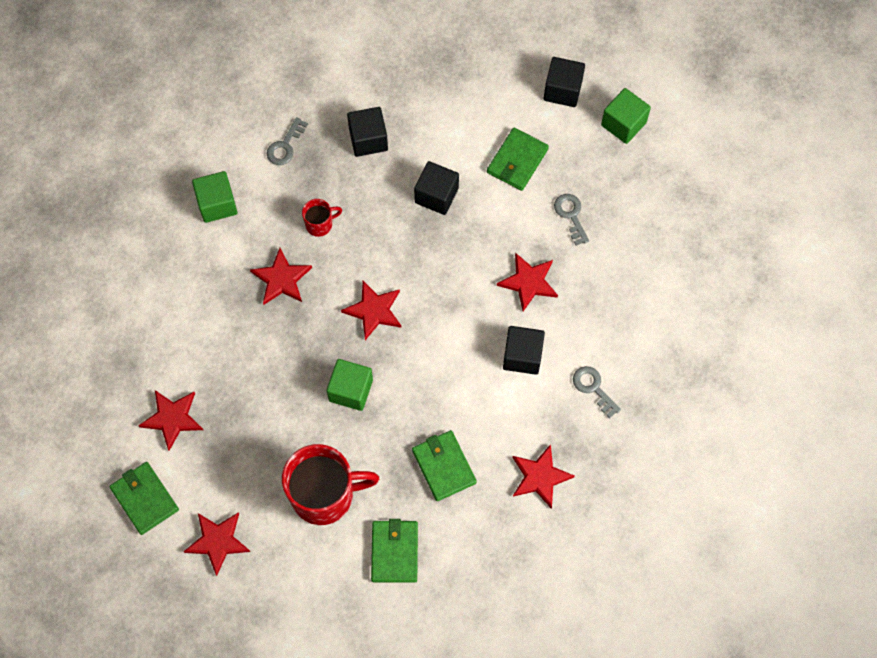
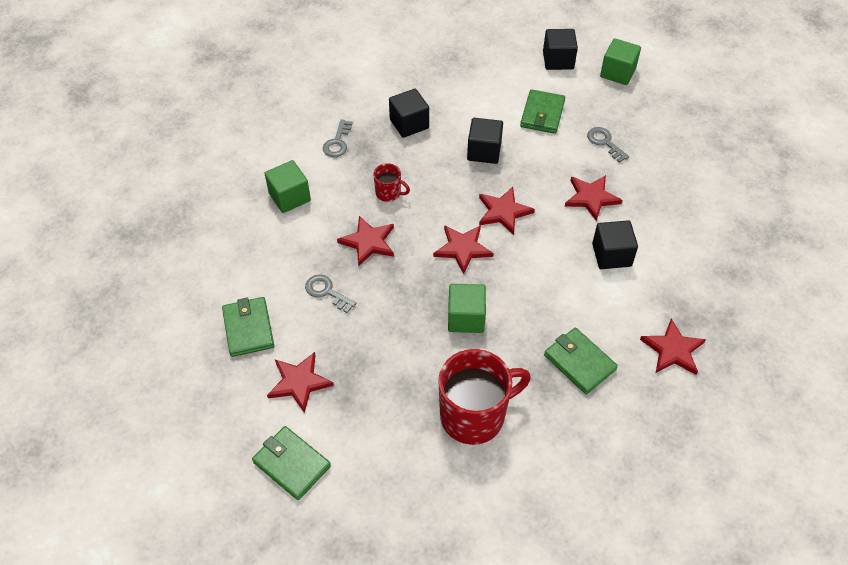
camera: 15 degrees left, 15 degrees down
red star [183,512,251,576] -> red star moved to [479,187,535,235]
red mug [302,199,342,237] -> red mug turned 60 degrees clockwise [373,163,410,202]
green wallet [371,519,418,583] -> green wallet moved to [222,297,274,357]
grey key [573,366,621,418] -> grey key moved to [305,274,356,313]

